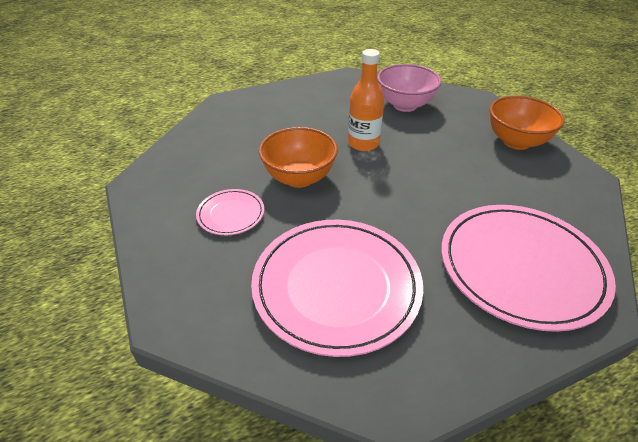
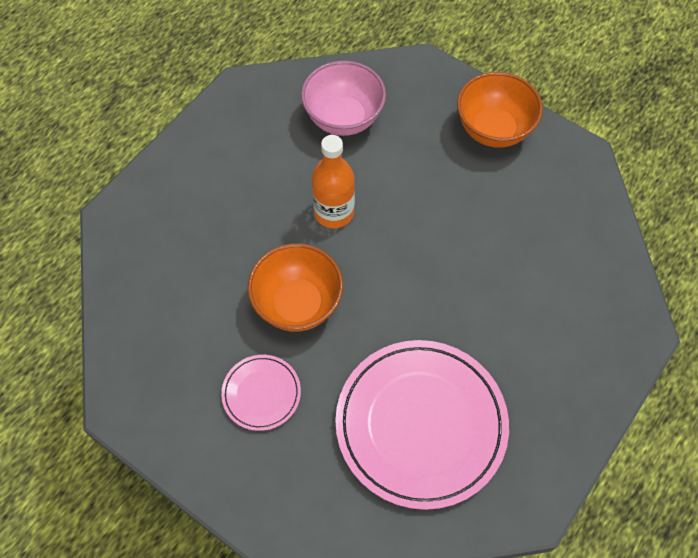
camera: 30 degrees left, 20 degrees up
pink plate [441,205,616,332] -> none

